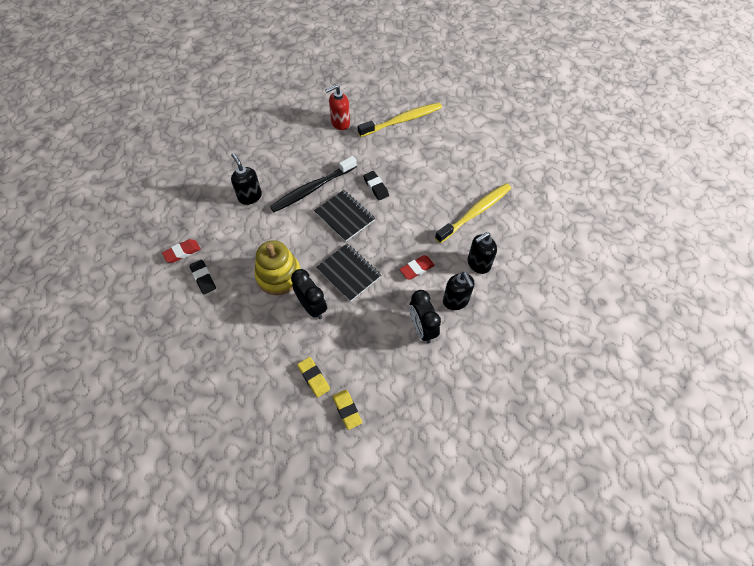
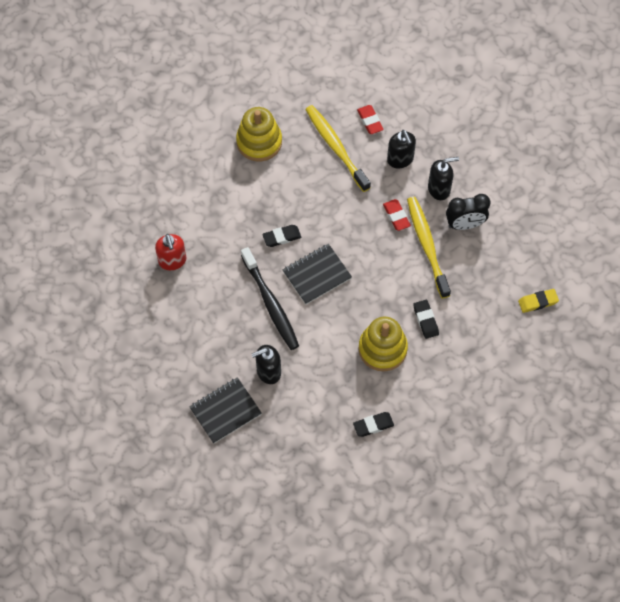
camera: 80 degrees left, 5 degrees up
red eraser [162,239,201,263] -> red eraser moved to [357,105,384,134]
black clock [291,269,327,319] -> black eraser [413,300,439,339]
yellow eraser [297,357,330,398] -> none
black notebook [316,244,381,302] -> black notebook moved to [189,377,262,444]
yellow toothbrush [358,103,442,137] -> yellow toothbrush moved to [407,197,451,298]
none -> yellow stacking toy [236,107,282,162]

